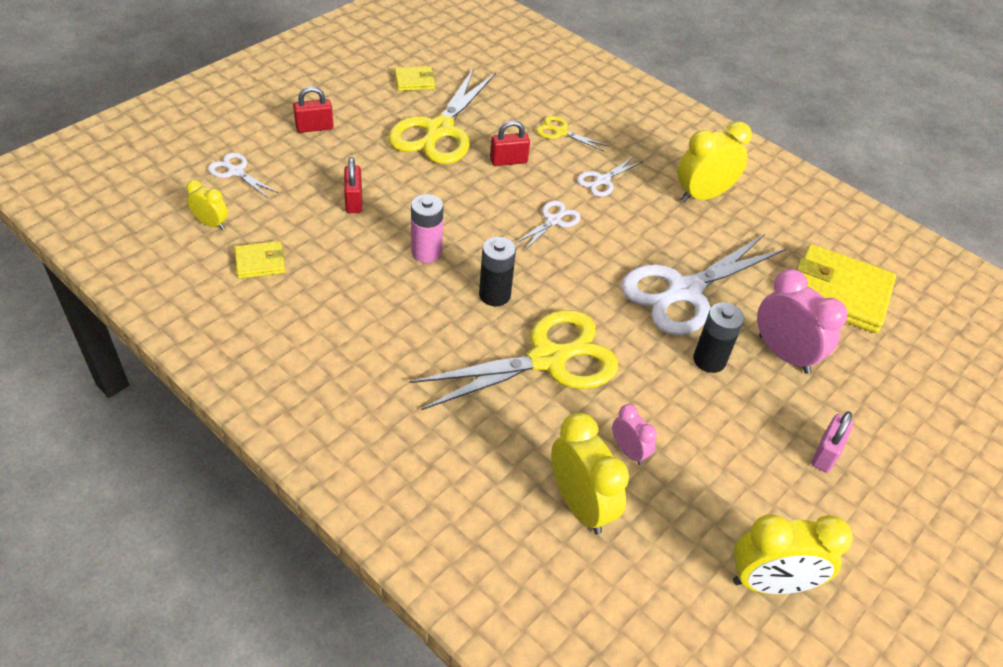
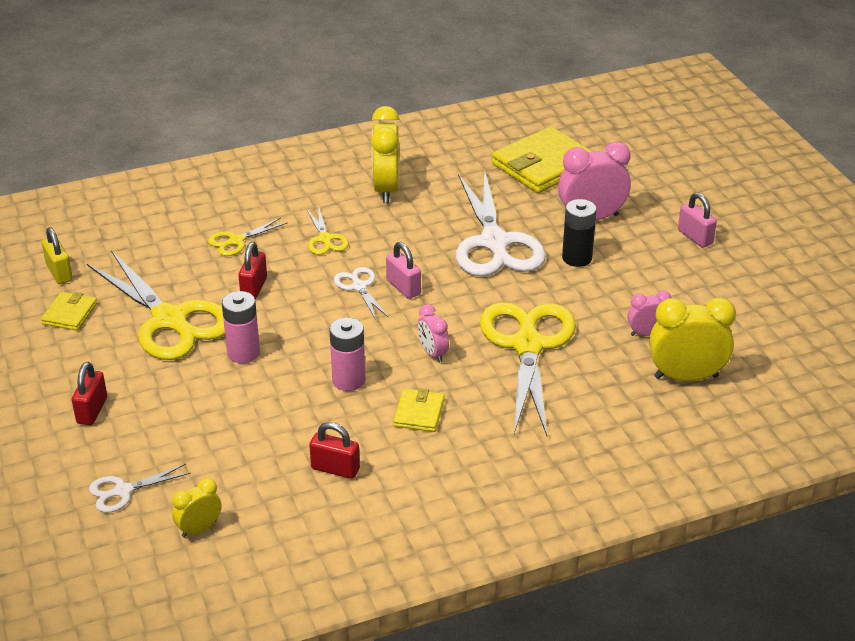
camera: 60 degrees left, 10 degrees down
yellow wallet [234,241,285,279] -> yellow wallet moved to [393,388,445,432]
red padlock [344,157,362,213] -> red padlock moved to [309,422,360,479]
black battery [479,237,516,306] -> pink clock [418,304,449,362]
white scissors [577,156,643,197] -> yellow scissors [307,205,349,255]
yellow clock [733,514,853,594] -> none
none -> yellow padlock [42,227,73,284]
none -> pink battery [222,291,260,363]
none -> pink padlock [386,242,421,299]

